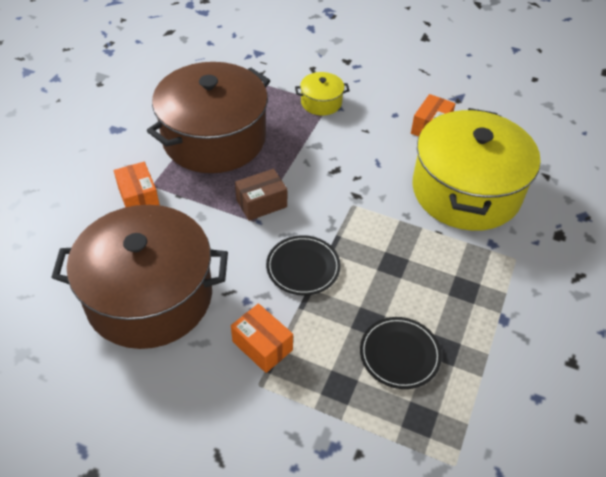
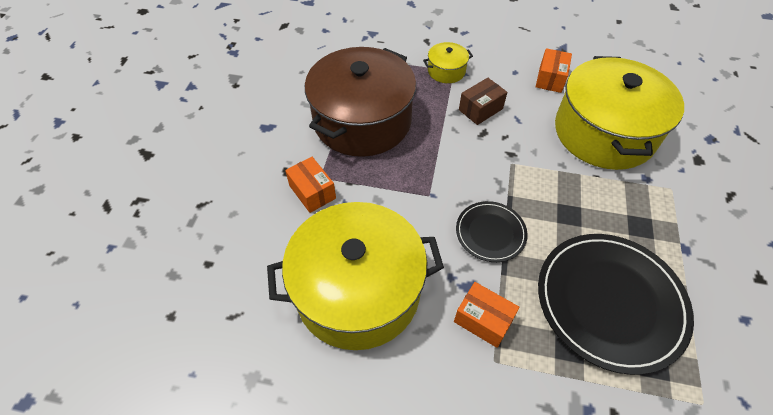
camera: 10 degrees left, 5 degrees up
brown pot [51,205,228,349] -> yellow pot [267,202,444,350]
brown box [235,169,287,221] -> brown box moved to [459,78,507,125]
black plate [360,317,442,389] -> black plate [538,234,694,375], size x1.91

